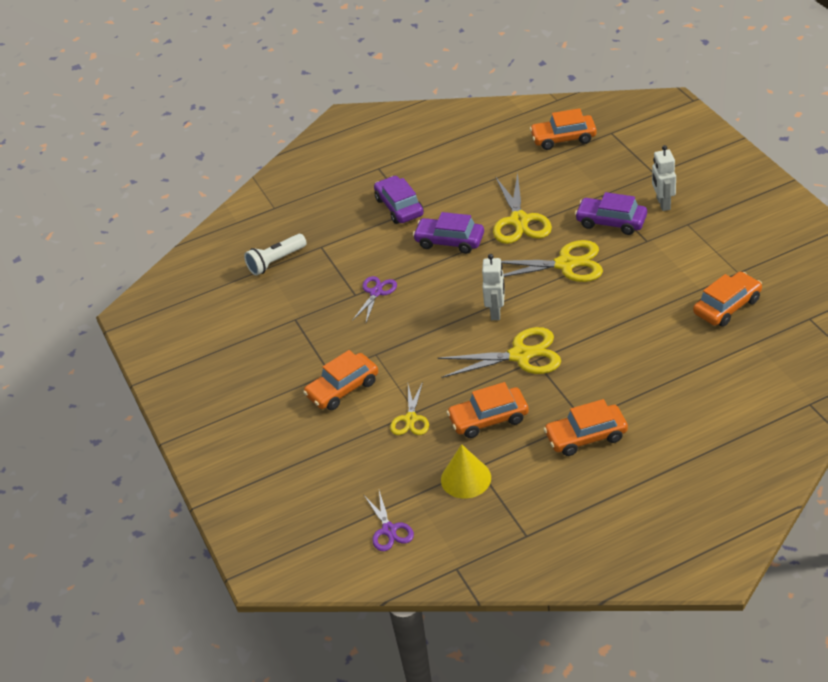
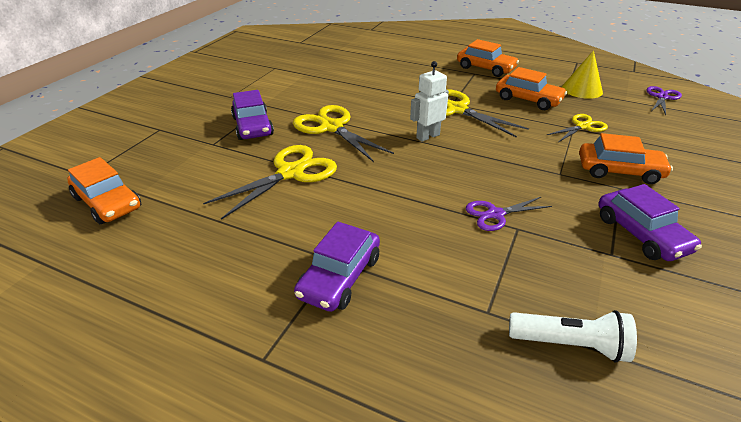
camera: 135 degrees left, 5 degrees down
purple car [413,212,484,254] -> purple car moved to [598,184,702,261]
white robot [652,145,676,211] -> none
orange car [693,272,762,327] -> none

